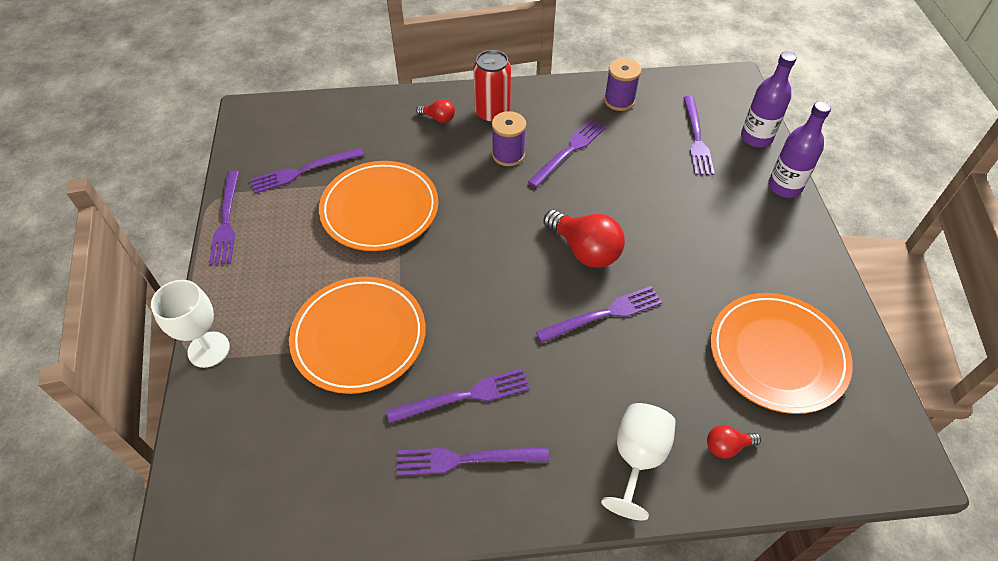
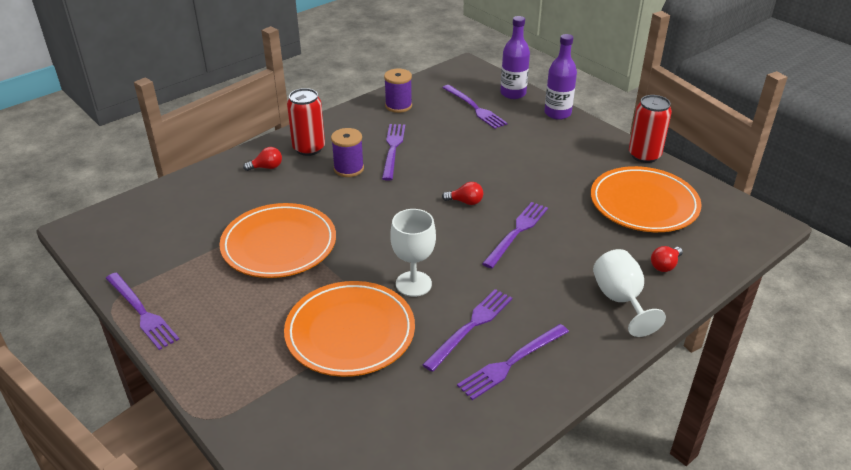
camera: 35 degrees left, 15 degrees down
white goblet [151,280,230,368] -> white goblet moved to [390,209,436,297]
purple fork [250,148,364,194] -> none
red light bulb [544,210,625,268] -> red light bulb [442,182,483,205], size x0.51
none -> red can [629,95,672,163]

